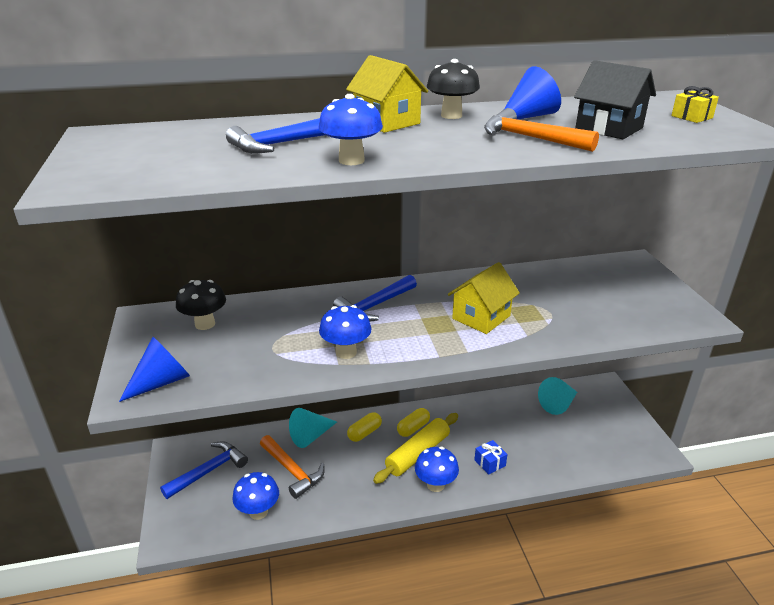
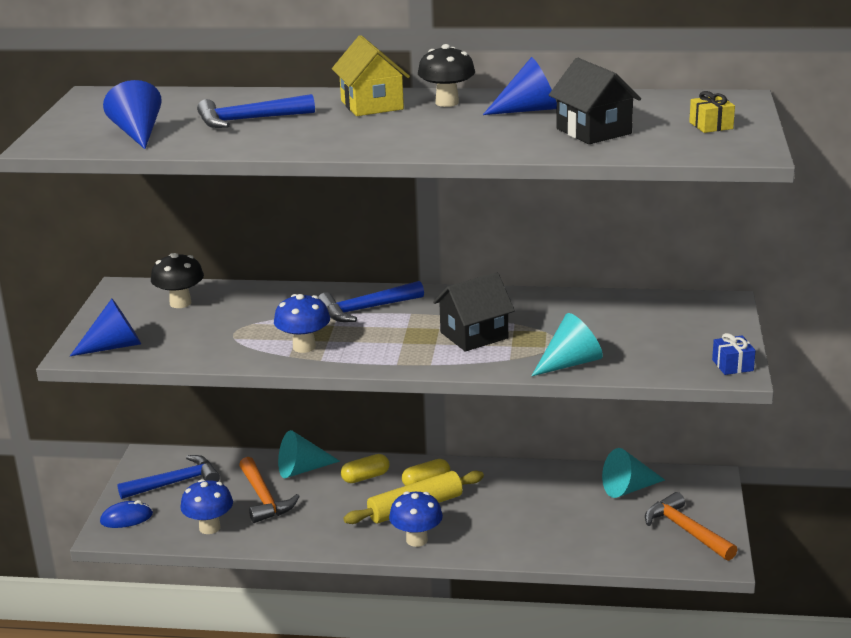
camera: 20 degrees right, 5 degrees down
blue mushroom [318,94,383,165] -> none
yellow house [448,262,520,334] -> black house [433,273,515,352]
blue gift [474,440,507,475] -> blue gift moved to [712,333,756,375]
orange hammer [484,108,599,152] -> orange hammer moved to [645,492,738,561]
none -> blue mouse [100,500,153,528]
none -> blue cone [103,80,162,149]
none -> turquoise cone [532,313,603,376]

